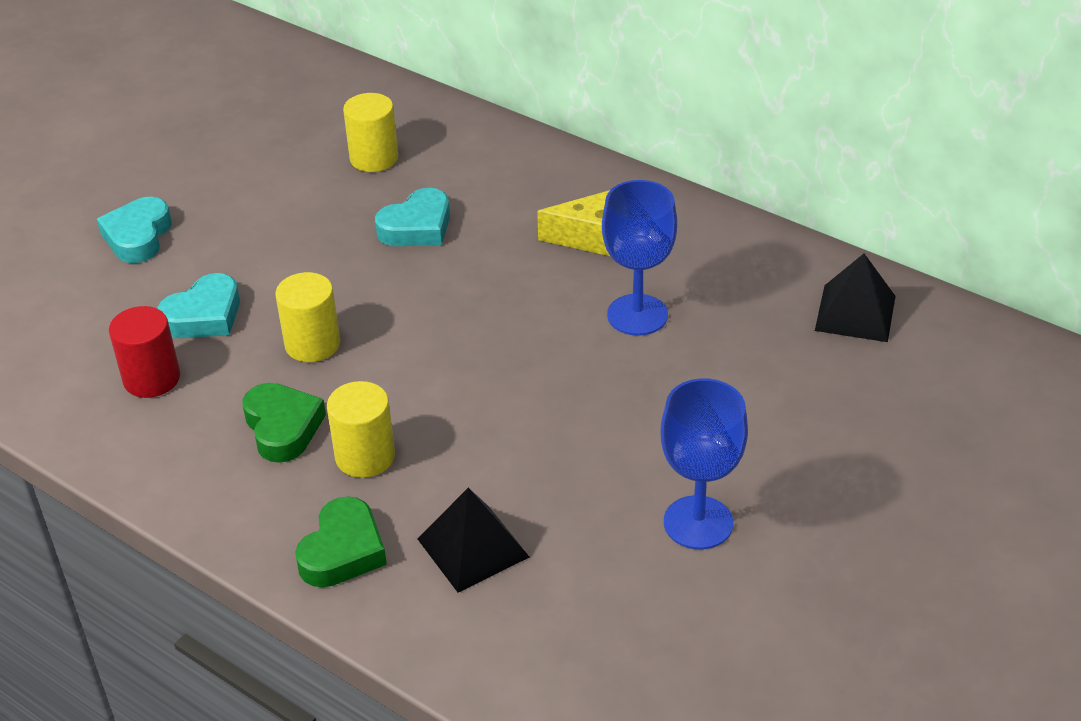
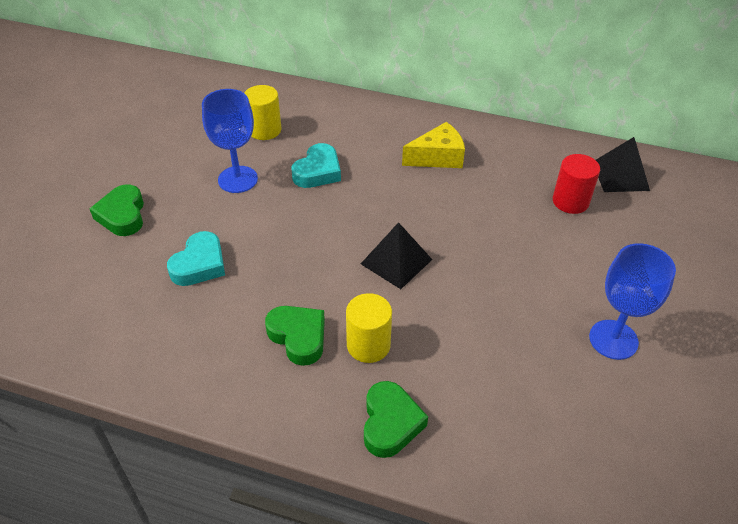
camera: 20 degrees left, 5 degrees up
turquoise heart [97,197,172,263] -> green heart [90,185,144,236]
red cylinder [109,306,180,398] -> red cylinder moved to [553,154,600,214]
yellow cylinder [275,272,340,362] -> none
black pyramid [417,488,529,593] -> black pyramid moved to [361,222,433,289]
blue goblet [602,180,677,336] -> blue goblet moved to [202,89,258,193]

